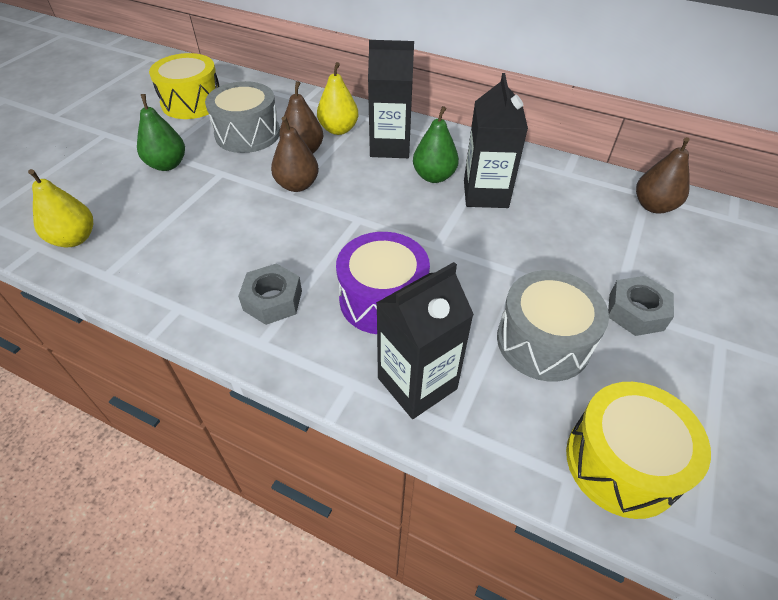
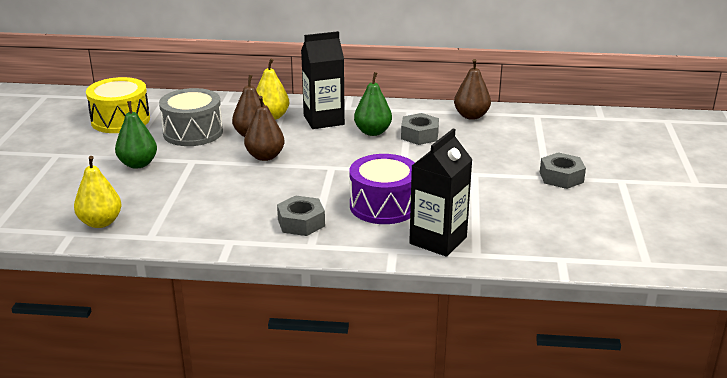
camera: 20 degrees left, 20 degrees down
black carton [464,73,528,208] -> grey nut [401,113,439,145]
grey drum [497,270,609,382] -> none
yellow drum [566,382,711,519] -> none
brown pear [636,137,690,213] -> brown pear moved to [454,59,491,120]

